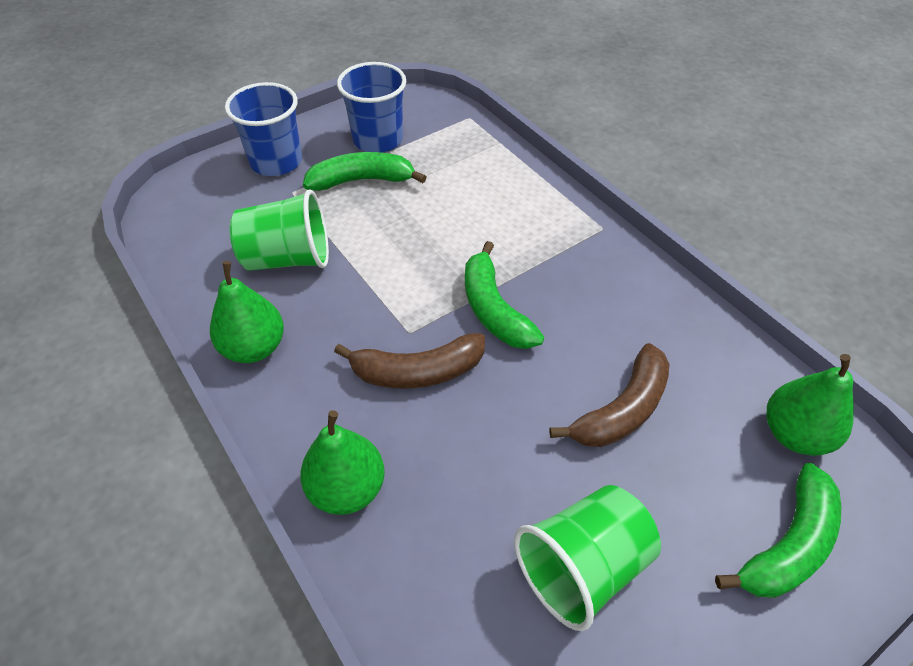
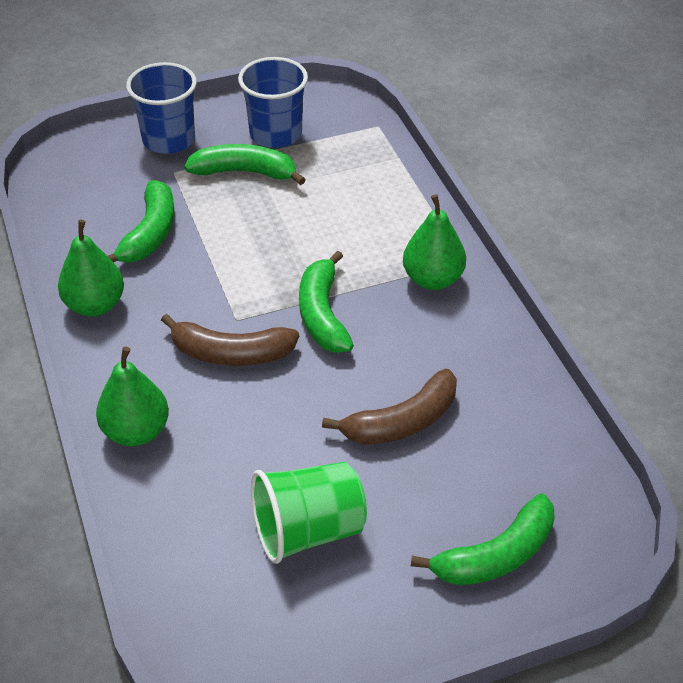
camera: 15 degrees right, 5 degrees down
green cup [229,190,329,271] -> green banana [108,180,175,263]
green pear [767,354,854,456] -> green pear moved to [403,194,466,290]

